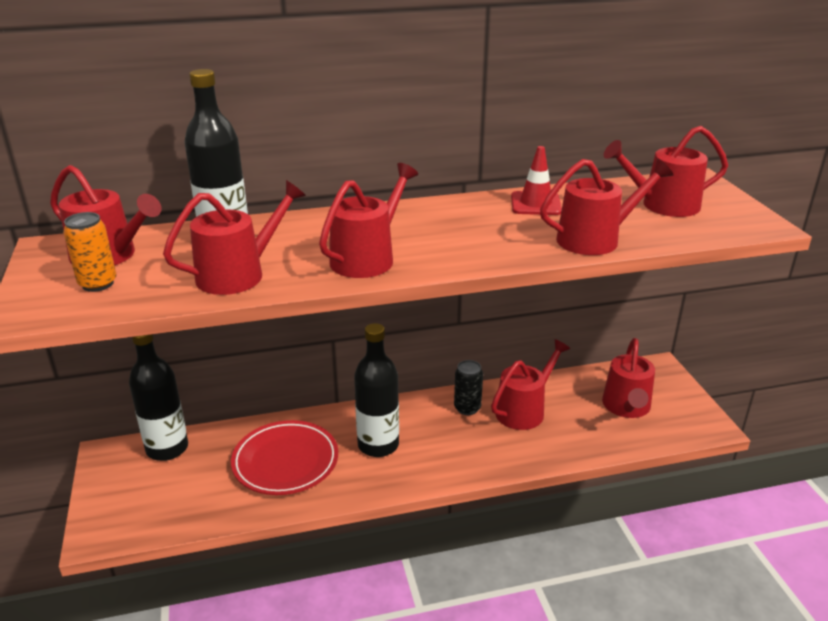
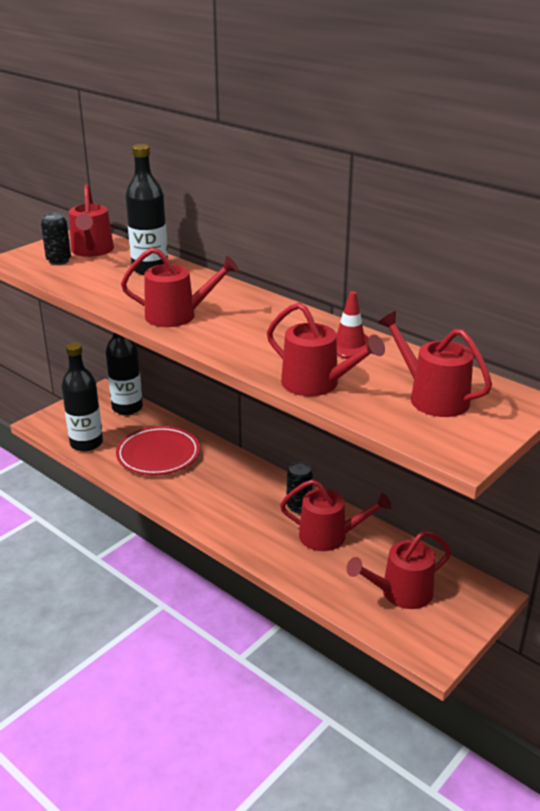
camera: 55 degrees right, 0 degrees up
orange can [63,212,117,292] -> black can [41,212,71,265]
red watering can [163,180,306,295] -> none
black bottle [354,323,399,457] -> black bottle moved to [61,342,103,452]

